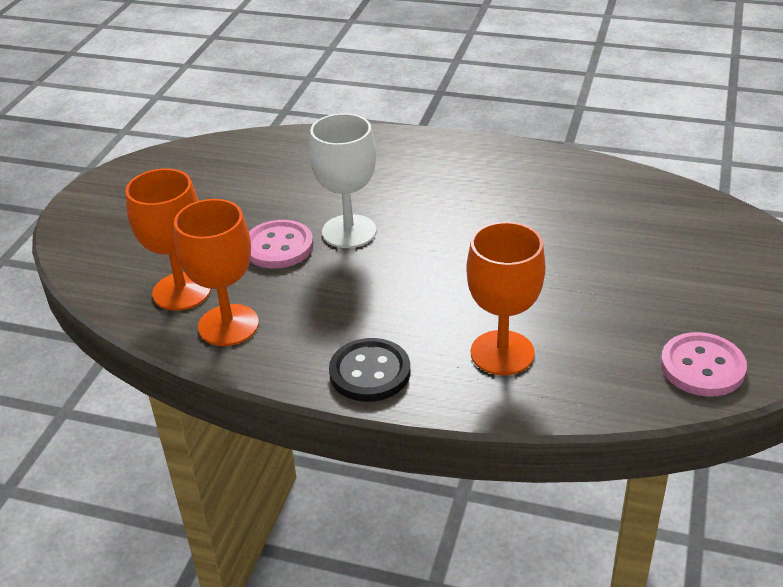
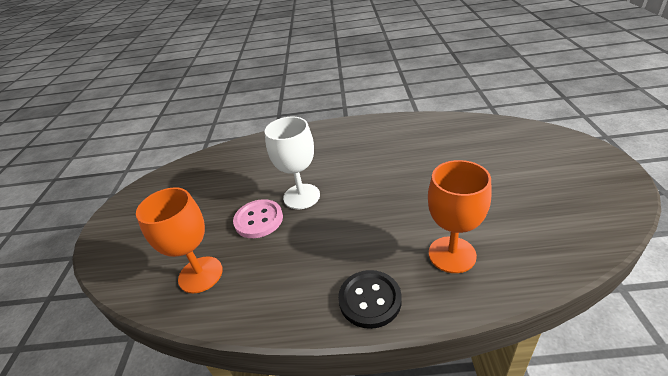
camera: 15 degrees left, 0 degrees up
orange goblet [174,199,259,346] -> none
pink button [661,332,747,397] -> none

